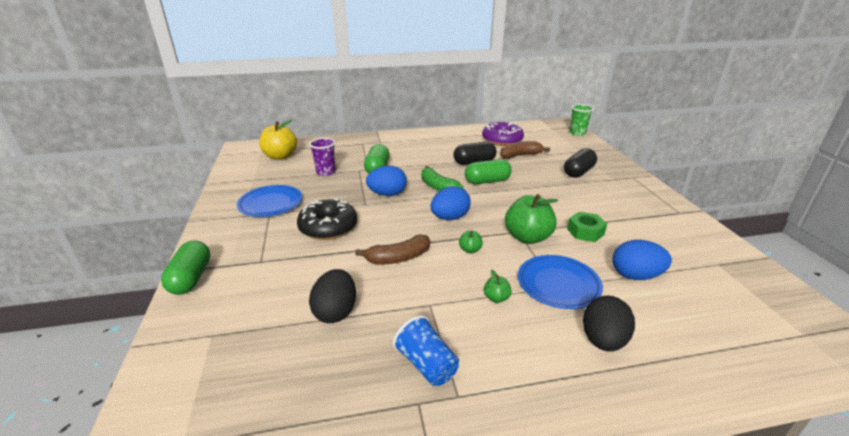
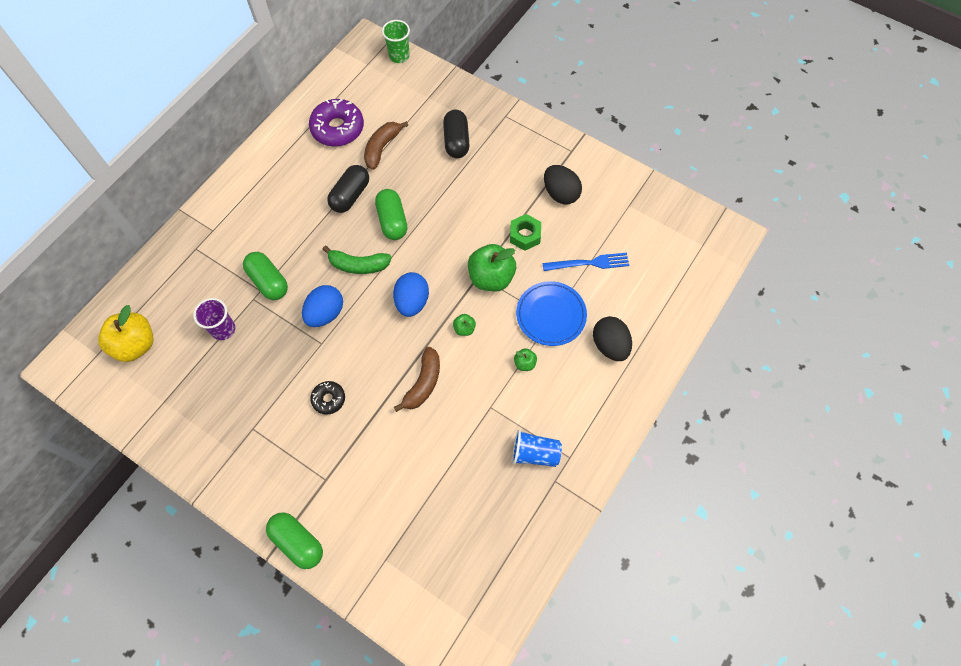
camera: 45 degrees left, 35 degrees up
blue plate [237,185,302,217] -> none
black donut [297,198,357,240] -> black donut [310,381,345,415], size x0.54
black egg [309,269,356,323] -> black egg moved to [544,165,582,204]
green capsule [465,159,512,184] -> green capsule turned 45 degrees counterclockwise [375,189,407,240]
blue egg [613,240,672,280] -> blue fork [543,253,629,271]

